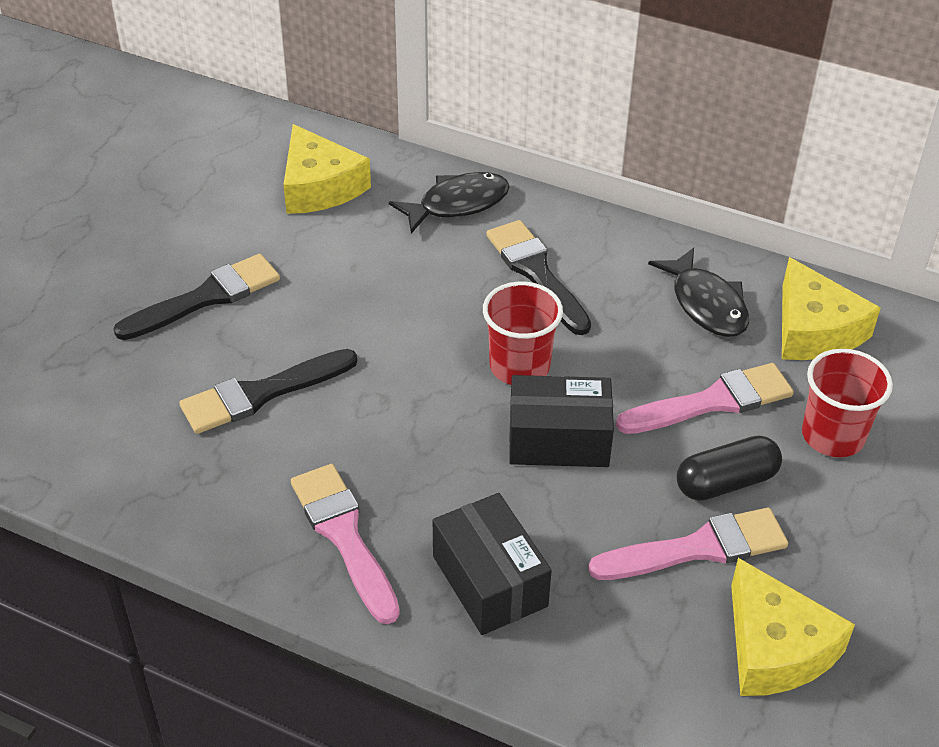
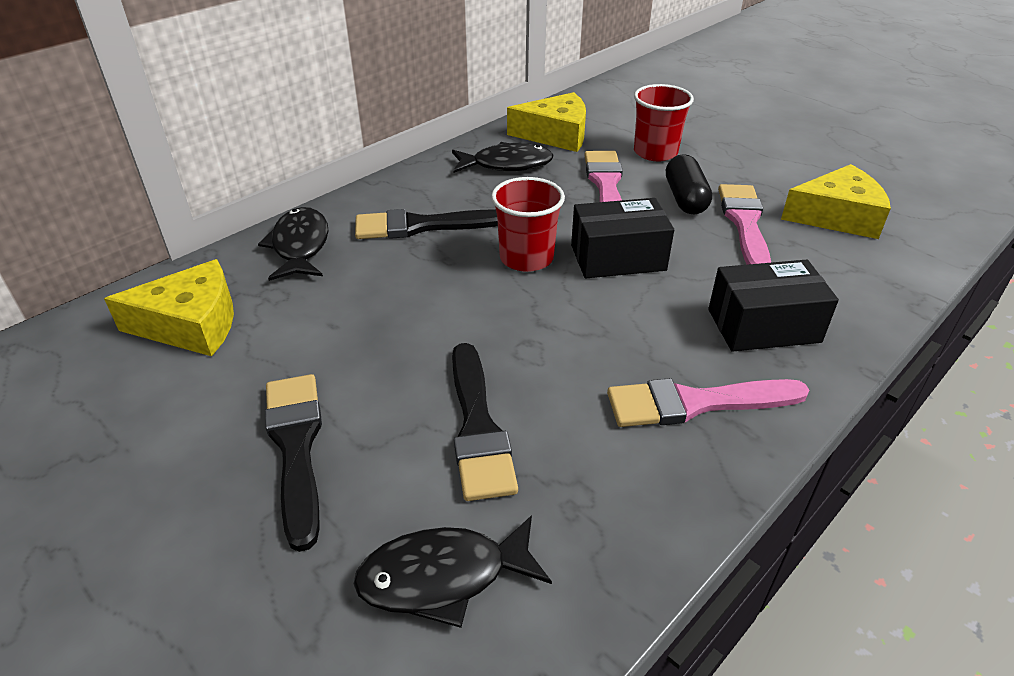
camera: 70 degrees left, 5 degrees down
black box [509,375,614,467] -> black box turned 60 degrees clockwise [571,198,674,278]
none -> black fish [354,515,552,628]

